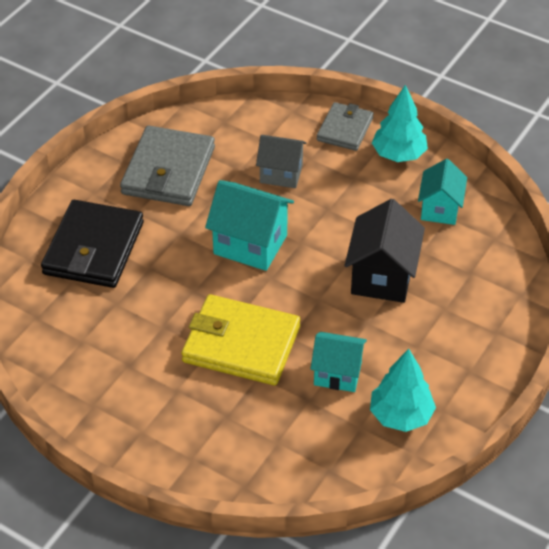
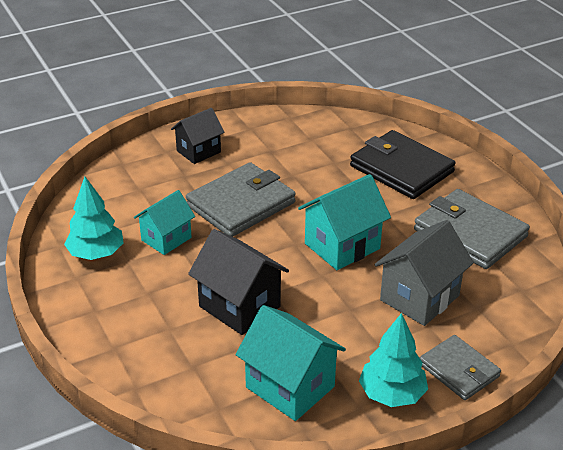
camera: 120 degrees right, 10 degrees down
yellow wallet [181,294,300,385] -> grey wallet [186,162,296,237]
grey house [256,135,307,188] -> grey house [375,220,474,326], size x1.50
turquoise house [418,159,467,225] -> turquoise house [236,305,346,421], size x1.50
none -> black house [171,108,225,164]

